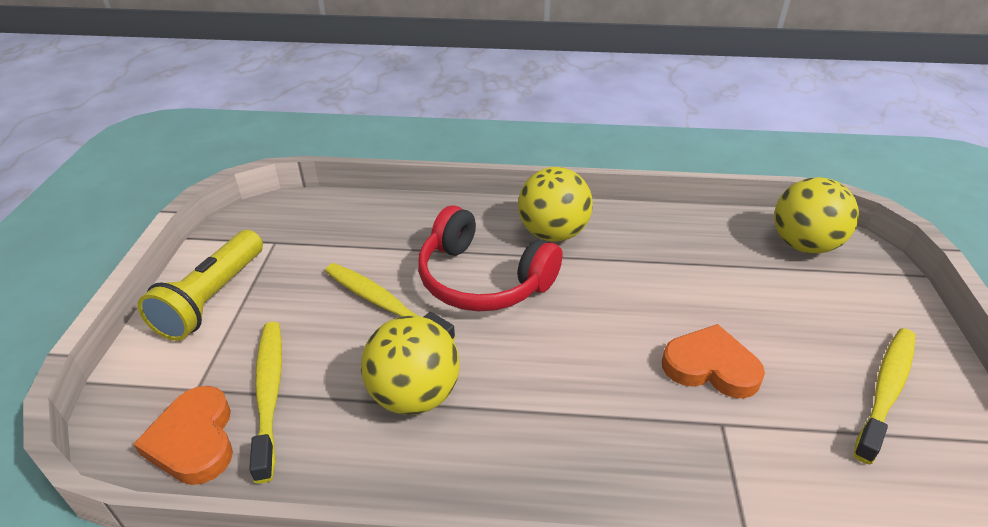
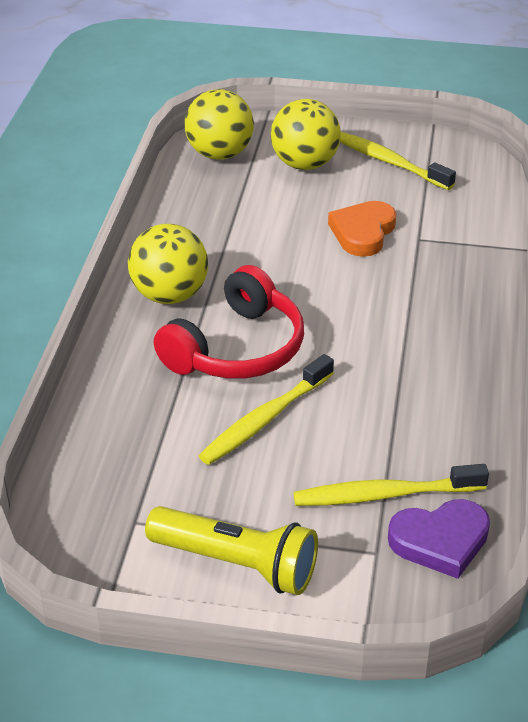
camera: 85 degrees left, 0 degrees up
orange heart [133,386,233,485] -> purple heart [388,499,490,579]
yellow ball [361,316,460,415] -> yellow ball moved to [271,99,341,170]

